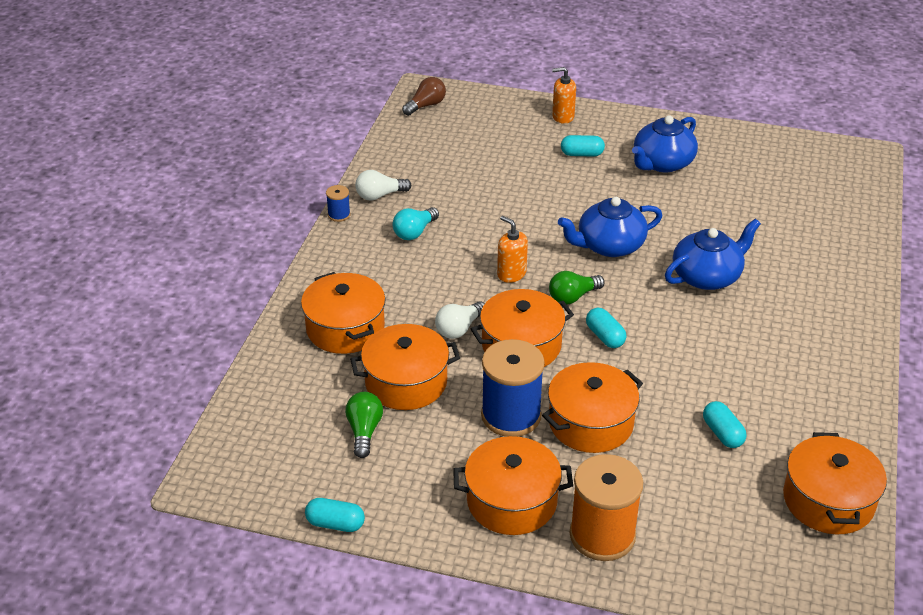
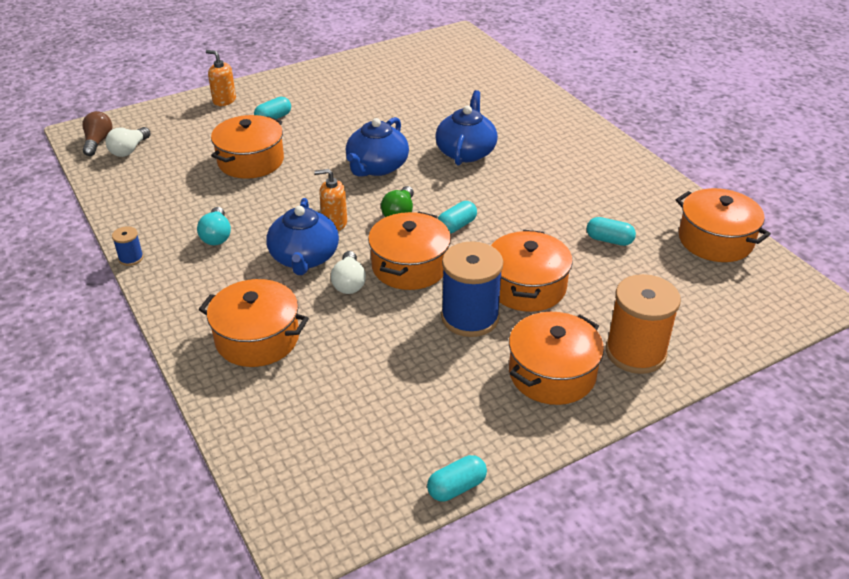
camera: 45 degrees left, 0 degrees up
green light bulb [345,392,383,458] -> none
orange pot [350,324,460,410] -> orange pot moved to [211,115,284,179]
white light bulb [355,170,411,201] -> white light bulb moved to [105,127,151,157]
orange soap dispenser [552,67,576,124] -> orange soap dispenser turned 75 degrees clockwise [206,50,236,106]
turquoise capsule [586,308,626,348] -> turquoise capsule turned 60 degrees counterclockwise [438,201,477,234]
blue teapot [632,115,698,173] -> blue teapot moved to [266,198,339,275]

